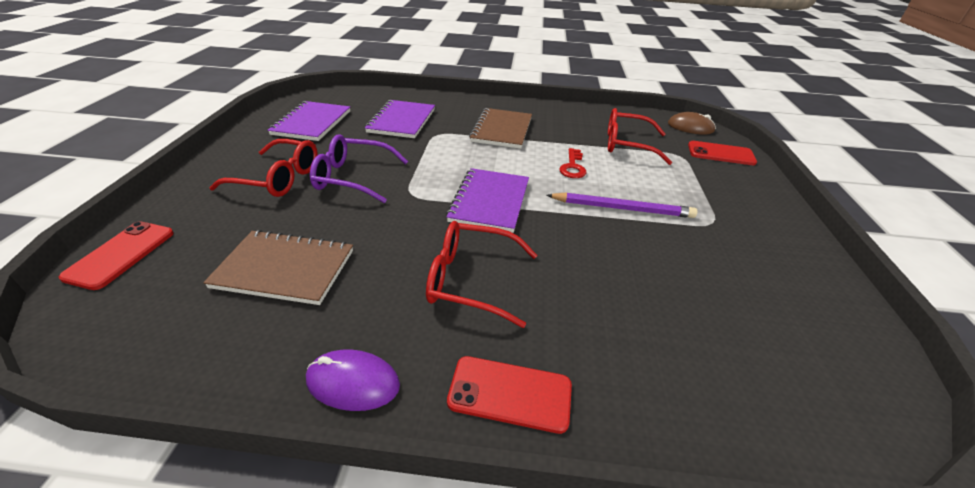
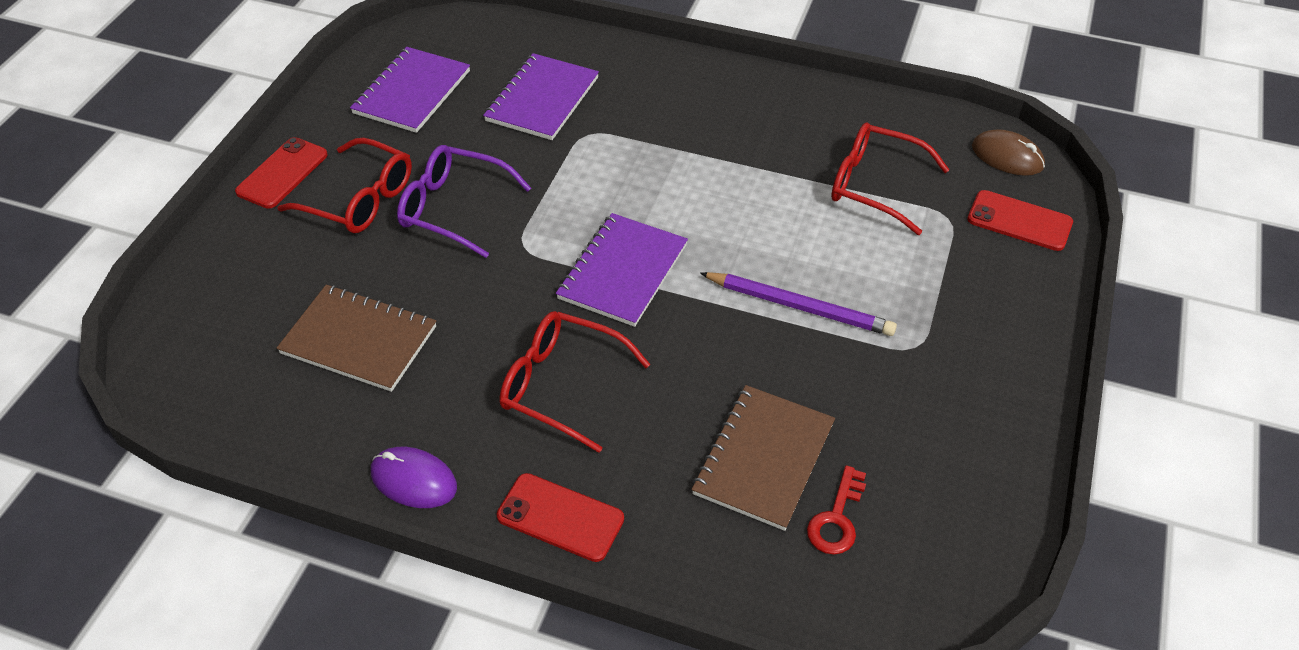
camera: 15 degrees right, 10 degrees up
red phone [59,221,174,290] -> red phone moved to [235,137,328,209]
brown notebook [469,108,532,149] -> brown notebook moved to [691,385,835,531]
red key [559,148,586,178] -> red key moved to [807,465,866,555]

